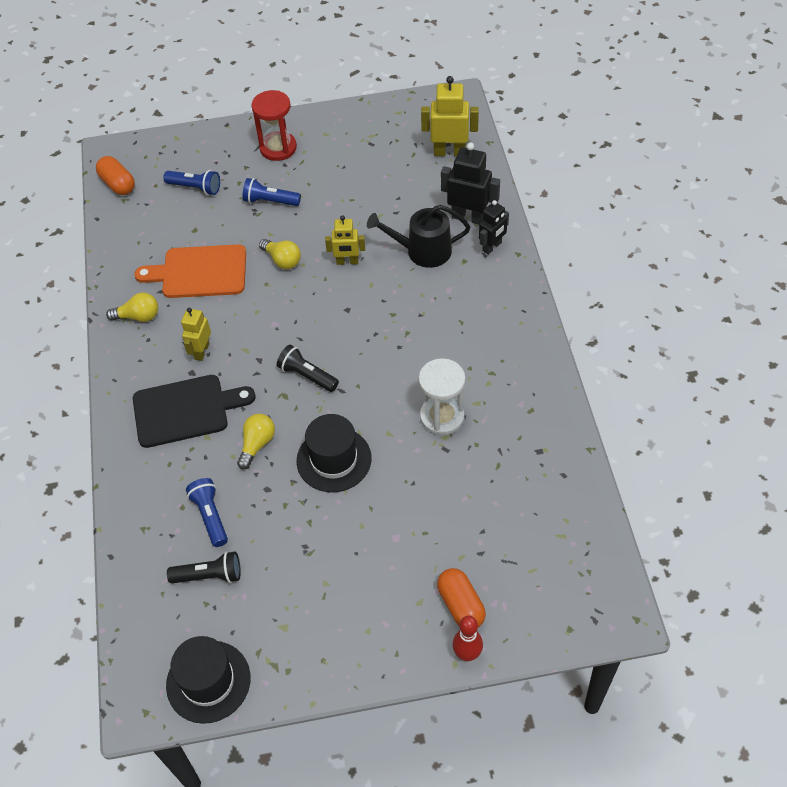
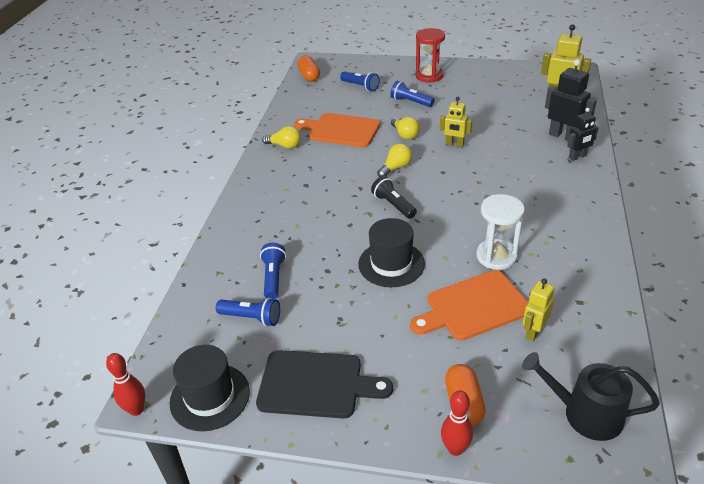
camera: 20 degrees right, 15 degrees down
black cutting board [133,375,256,448] -> black cutting board moved to [256,350,393,419]
black flashlight [167,551,241,583] -> blue flashlight [216,298,280,326]
yellow robot [181,308,211,361] -> yellow robot moved to [523,279,554,342]
yellow light bulb [237,414,275,469] -> yellow light bulb moved to [377,143,412,177]
black watering can [367,205,470,268] -> black watering can moved to [522,352,660,441]
none -> red bowling pin [106,353,145,416]
none -> orange cutting board [410,270,529,341]

